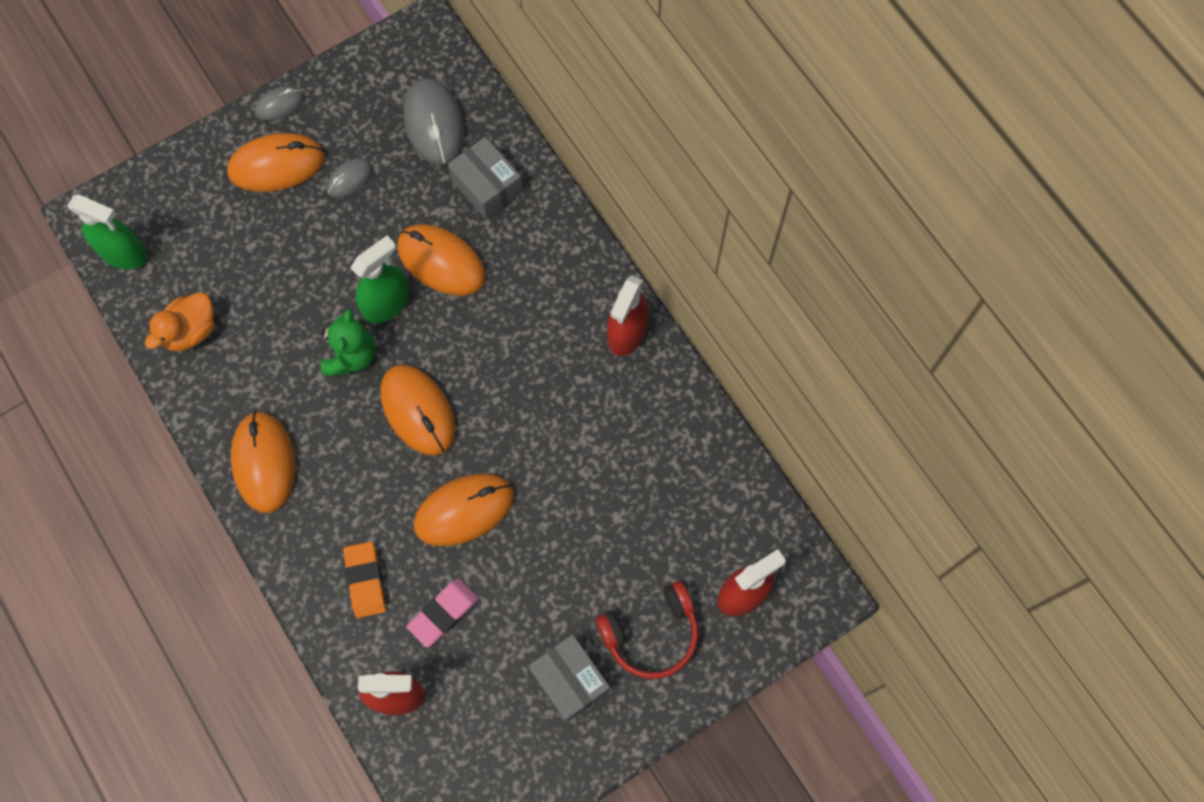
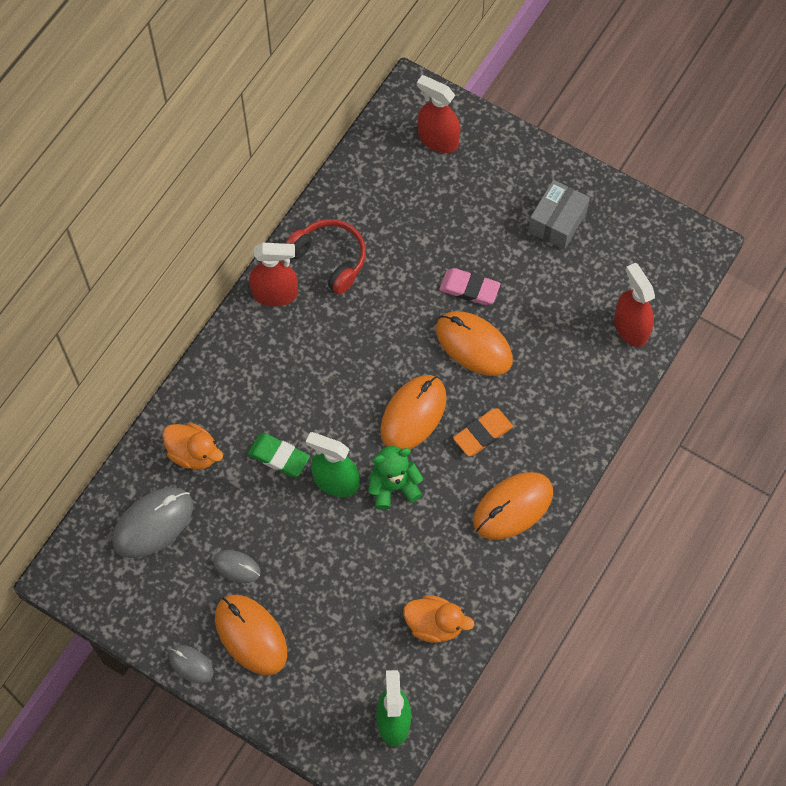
camera: 115 degrees left, 5 degrees down
orange eraser [343,542,386,618] -> orange eraser moved to [453,408,513,456]
orange mouse [397,224,486,296] -> green eraser [248,433,310,477]
pink eraser [407,579,479,648] -> pink eraser moved to [439,268,501,305]
grey box [448,137,523,219] -> orange duck [162,423,223,470]
red headphones [596,581,699,679] -> red headphones moved to [285,219,366,295]

